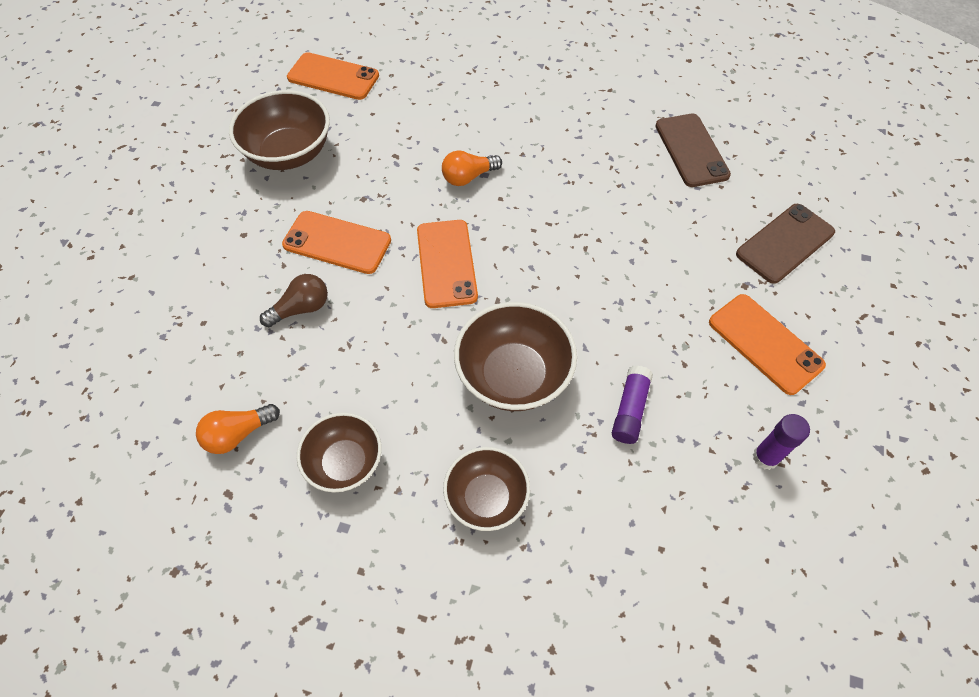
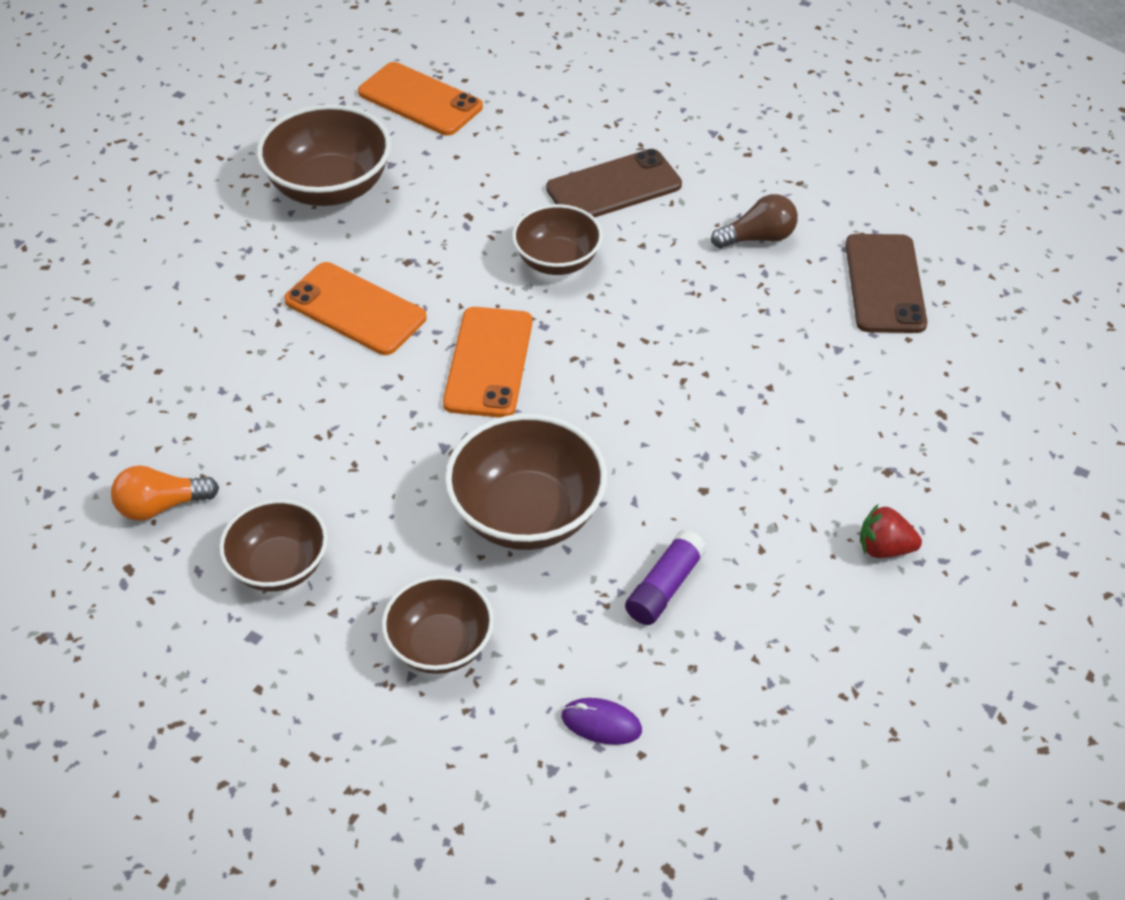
camera: 15 degrees right, 10 degrees down
brown light bulb [260,274,328,327] -> brown light bulb moved to [711,194,798,249]
orange light bulb [442,150,502,186] -> brown bowl [512,204,603,275]
orange phone [709,294,826,395] -> red strawberry [860,504,922,558]
brown phone [736,204,835,284] -> brown phone moved to [546,149,682,218]
purple glue stick [753,414,810,470] -> none
none -> purple mouse [561,698,642,745]

